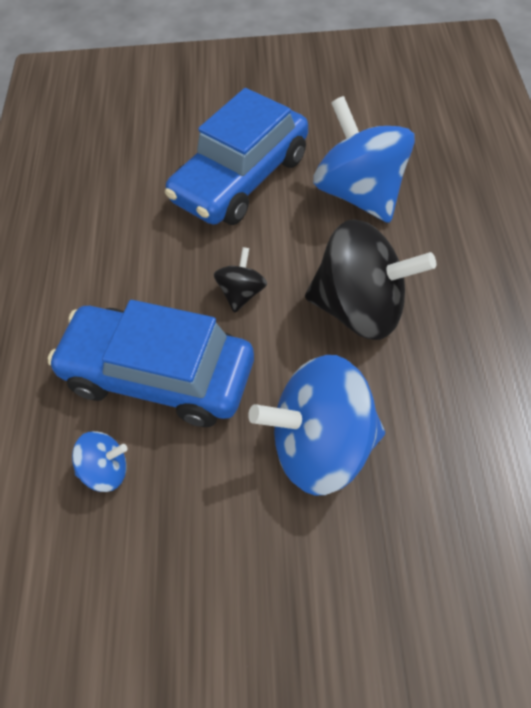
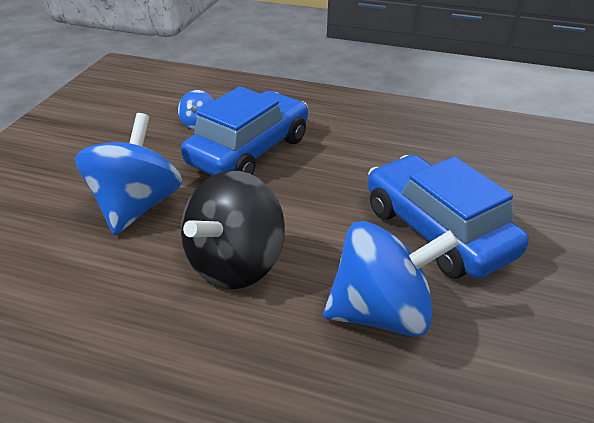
camera: 105 degrees right, 20 degrees down
black spinning top [214,247,267,313] -> none

